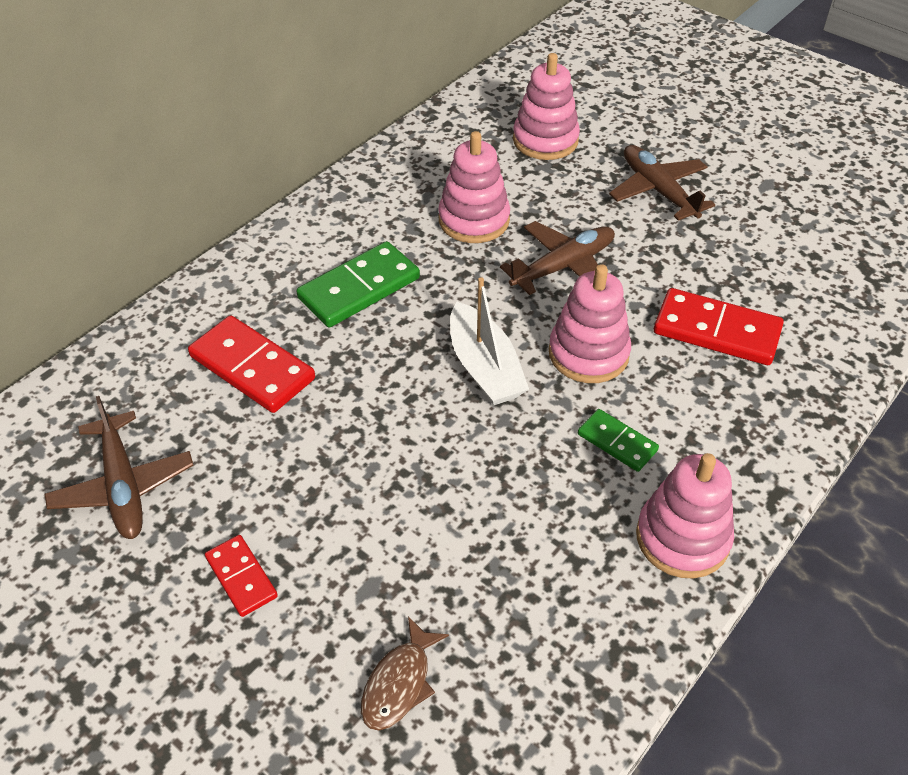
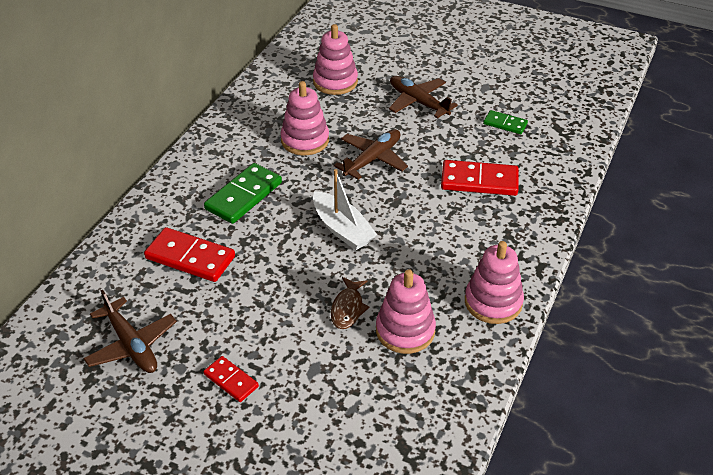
camera: 15 degrees left, 5 degrees down
brown fish [361,616,449,730] -> brown fish moved to [331,277,369,329]
pink stacking toy [549,264,631,383] -> pink stacking toy moved to [376,269,436,354]
green domino [578,409,659,472] -> green domino moved to [483,110,528,134]

